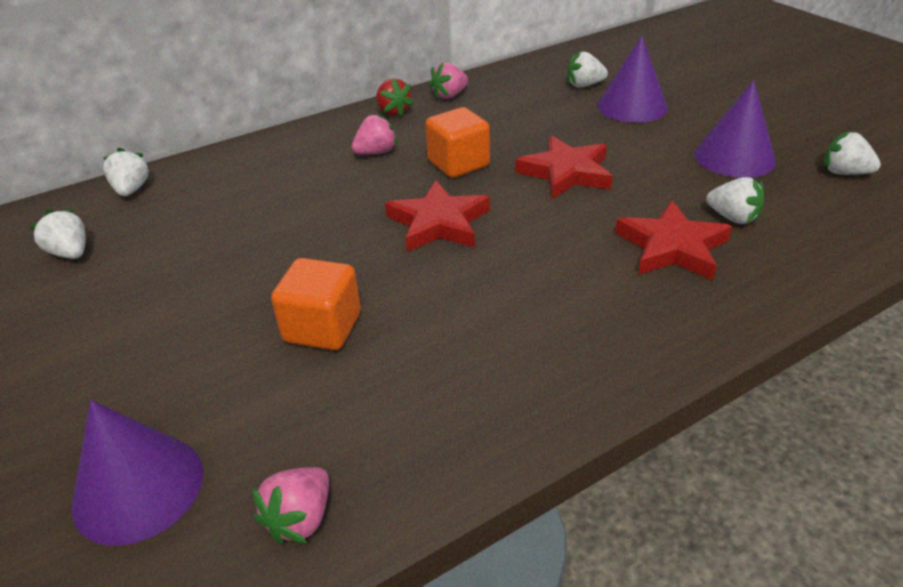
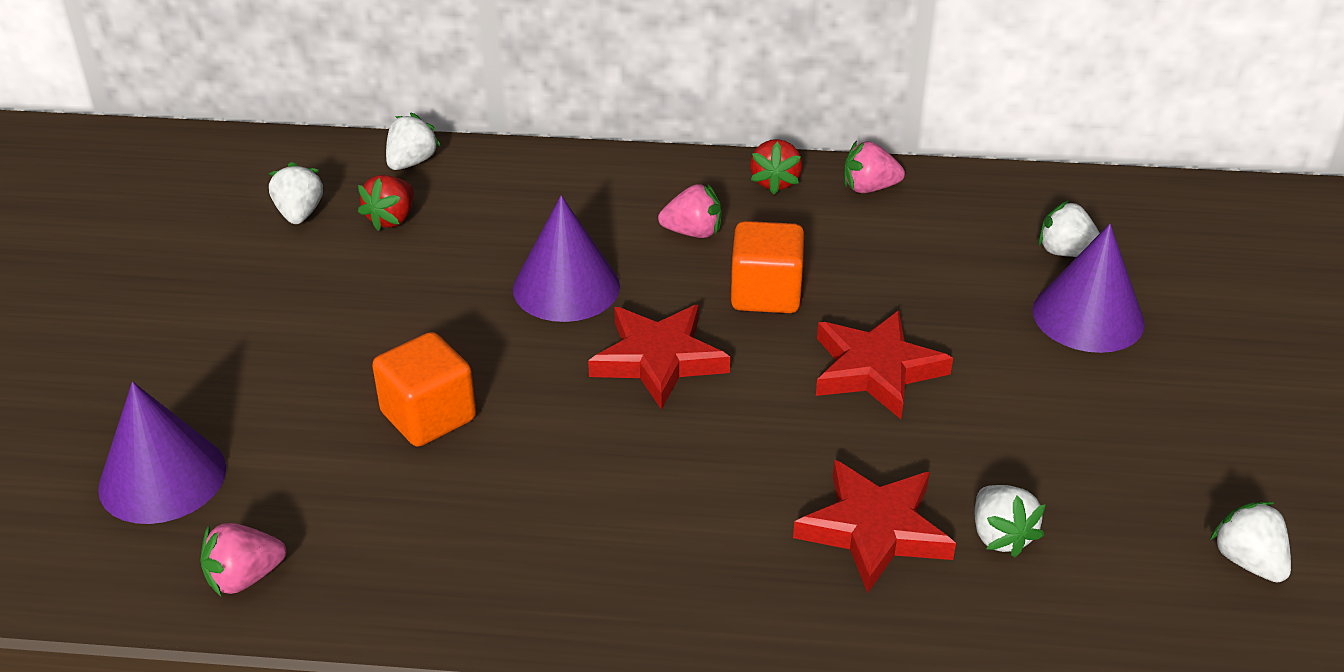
camera: 35 degrees right, 0 degrees up
purple cone [694,80,776,178] -> purple cone moved to [513,195,620,322]
none -> red strawberry [358,175,414,231]

